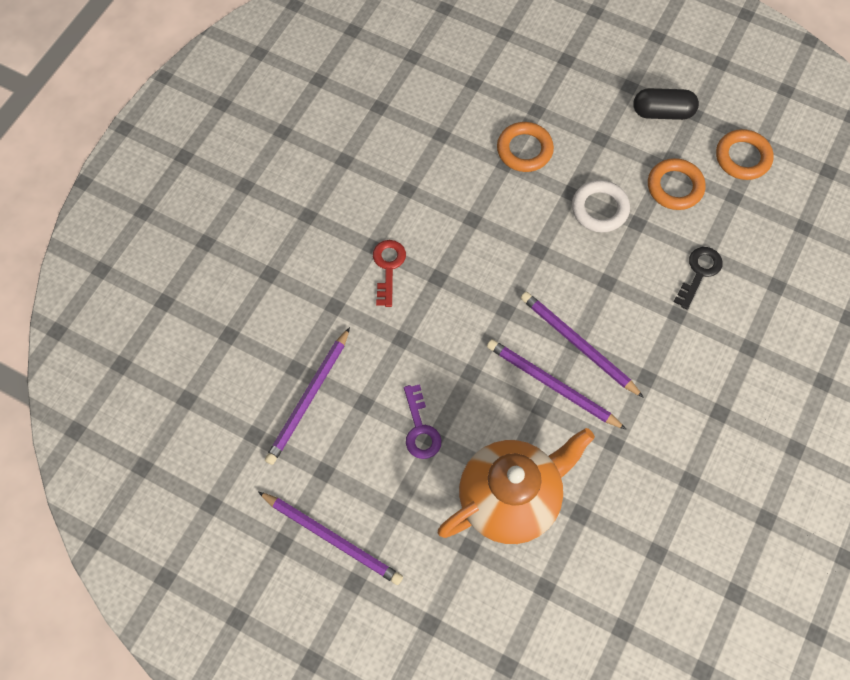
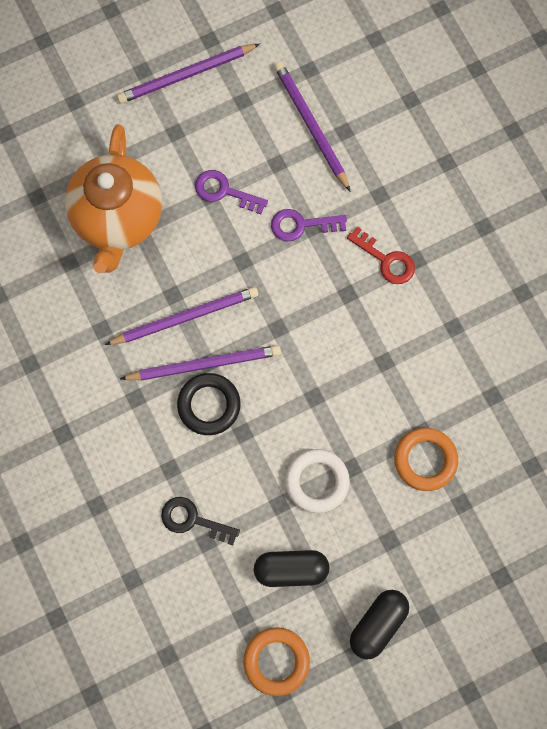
camera: 125 degrees right, 10 degrees up
orange ring [648,158,706,210] -> black capsule [254,550,329,587]
black key [674,247,723,310] -> black key turned 135 degrees clockwise [161,497,240,545]
none -> black ring [177,373,241,435]
none -> purple key [271,209,347,241]

